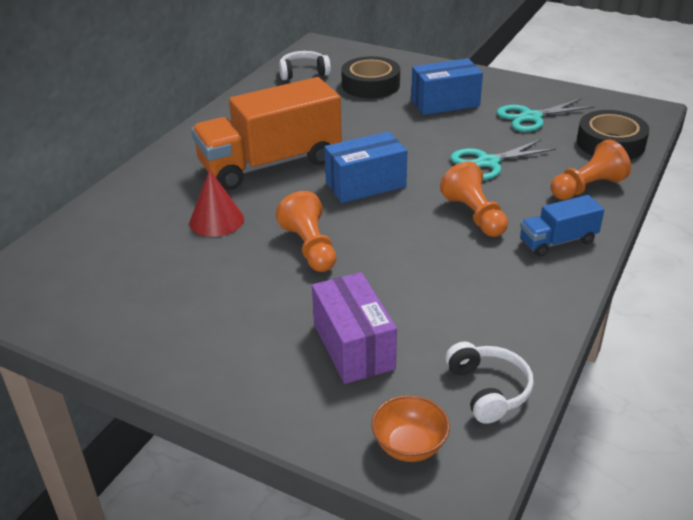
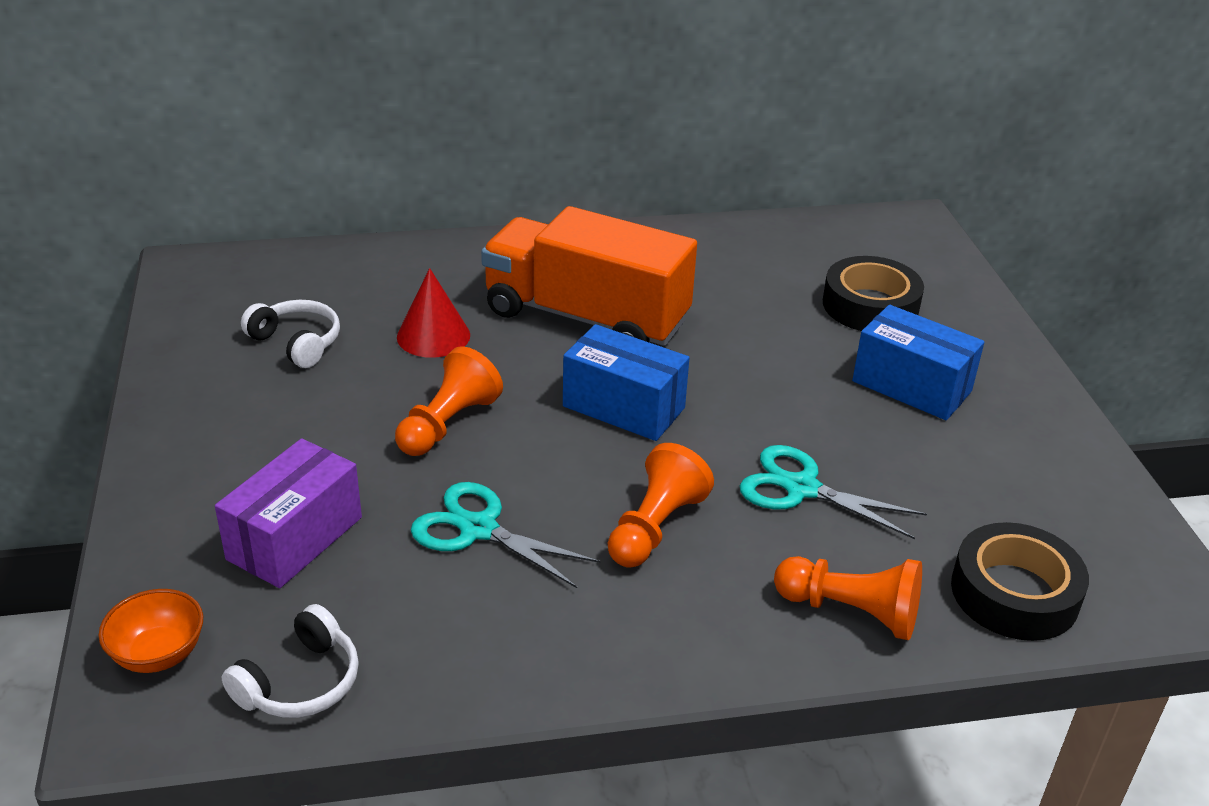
camera: 50 degrees right, 0 degrees up
white headphones [279,51,331,80] -> white headphones moved to [241,300,340,368]
turquoise scissors [497,99,595,132] -> turquoise scissors moved to [411,482,600,588]
blue truck [520,195,604,257] -> none

